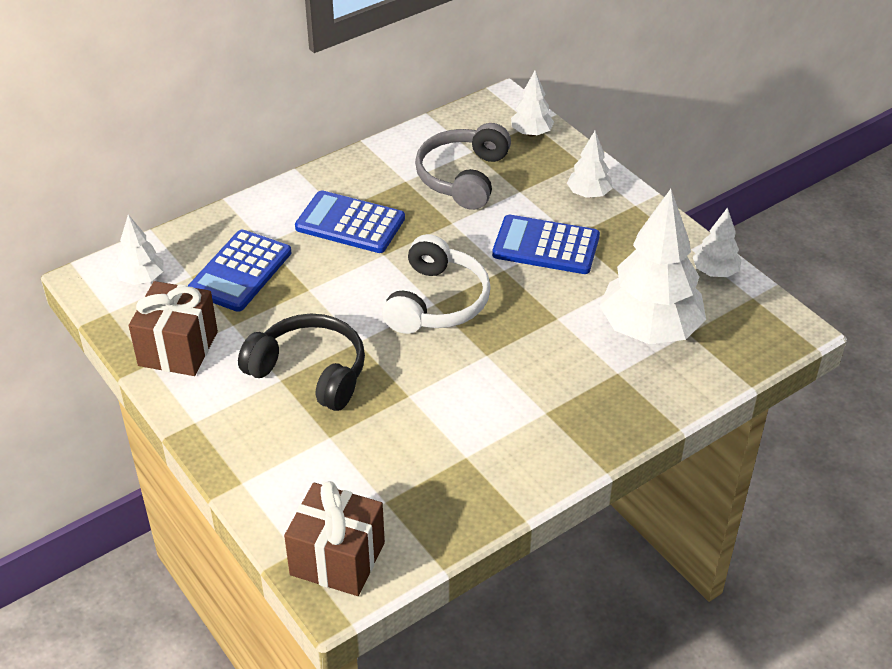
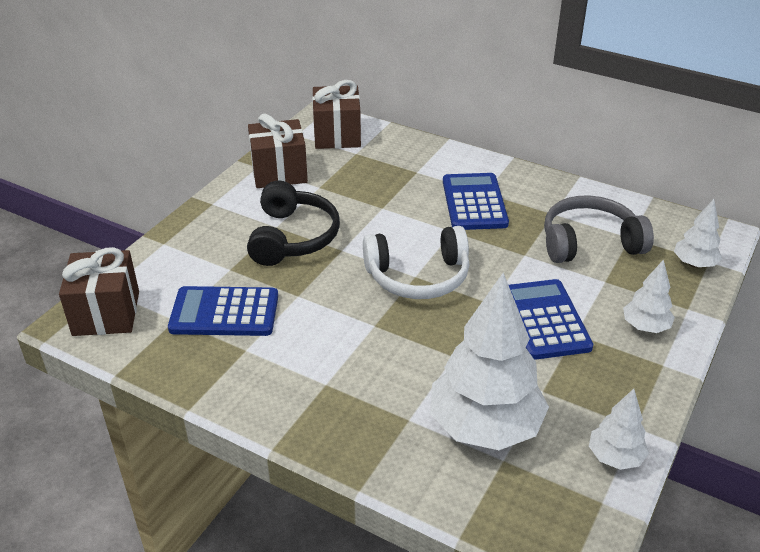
camera: 65 degrees right, 5 degrees down
white tree [115,214,164,285] -> brown gift [312,80,361,149]
blue calculator [188,230,291,312] -> blue calculator moved to [168,286,278,336]

